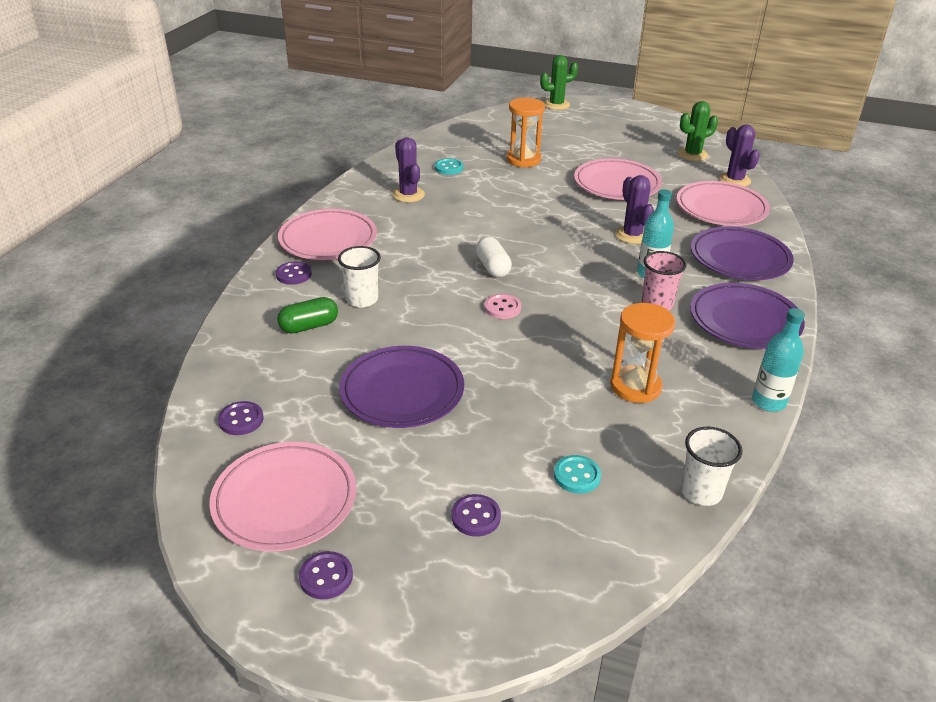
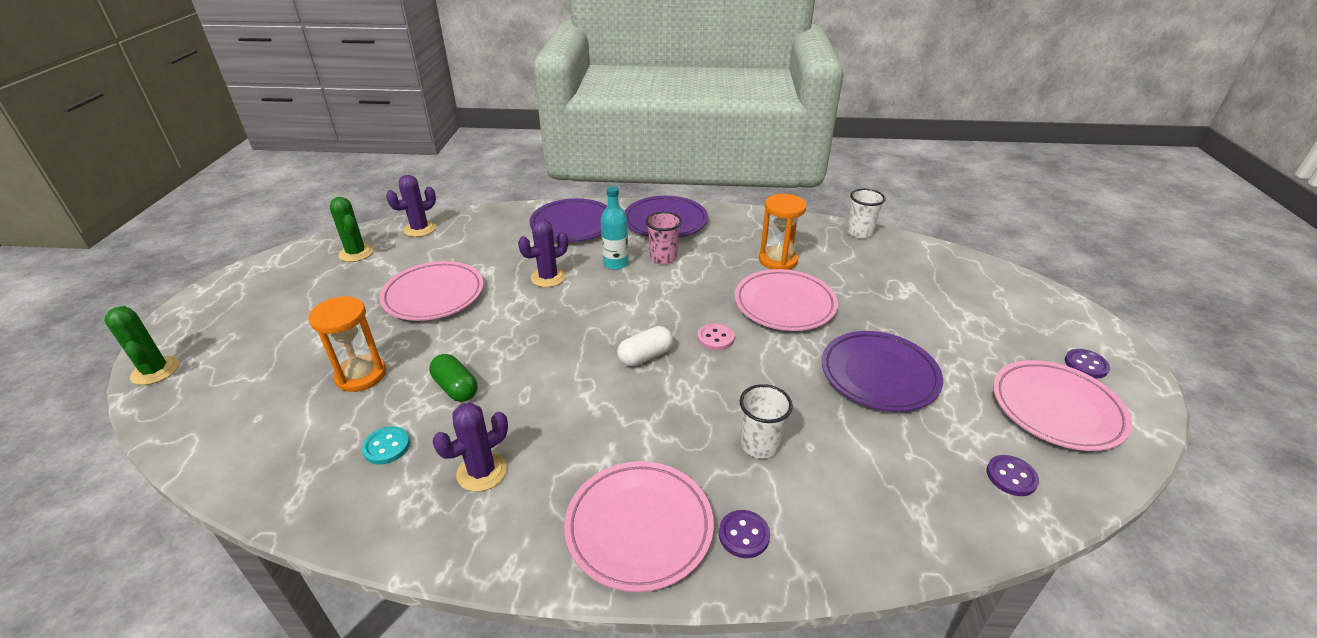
camera: 105 degrees left, 0 degrees up
green capsule [277,297,338,334] -> green capsule moved to [429,354,477,402]
purple button [452,494,501,537] -> none
turquoise button [554,455,601,494] -> none
pink plate [677,181,770,226] -> pink plate moved to [735,269,838,331]
turquoise bottle [752,308,805,412] -> none

